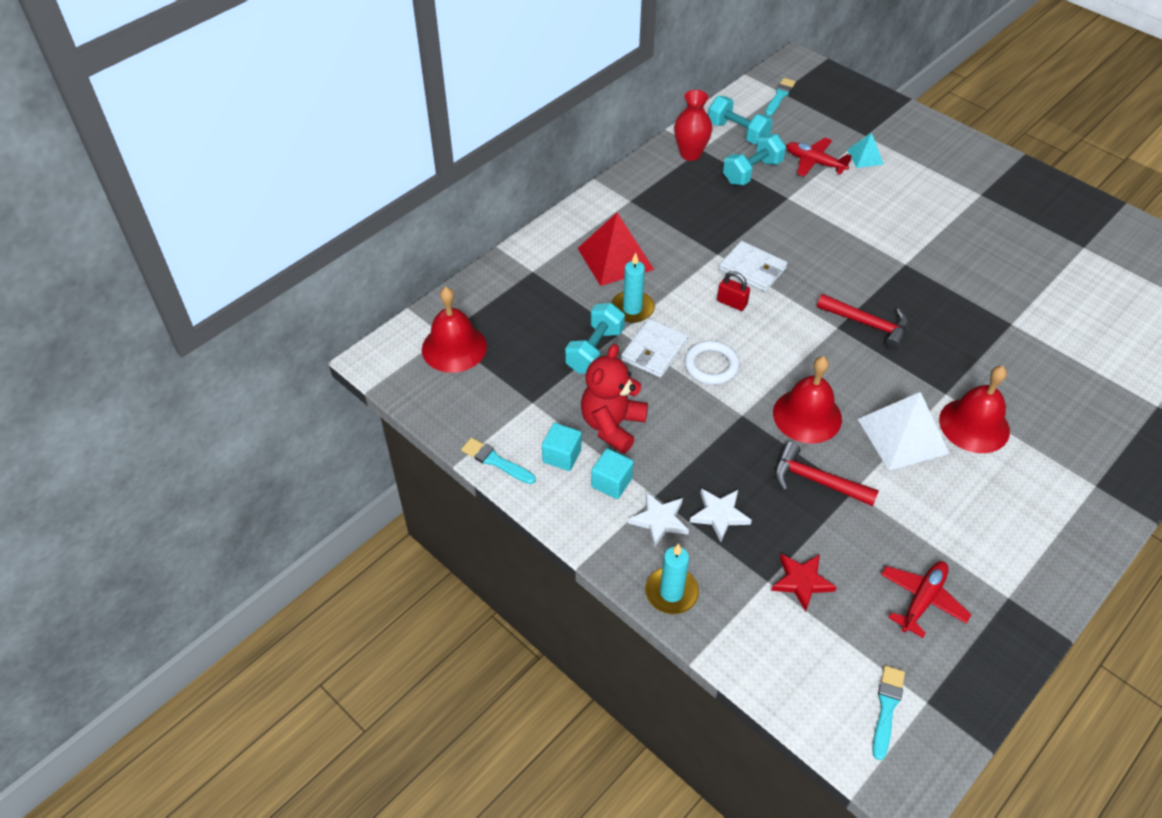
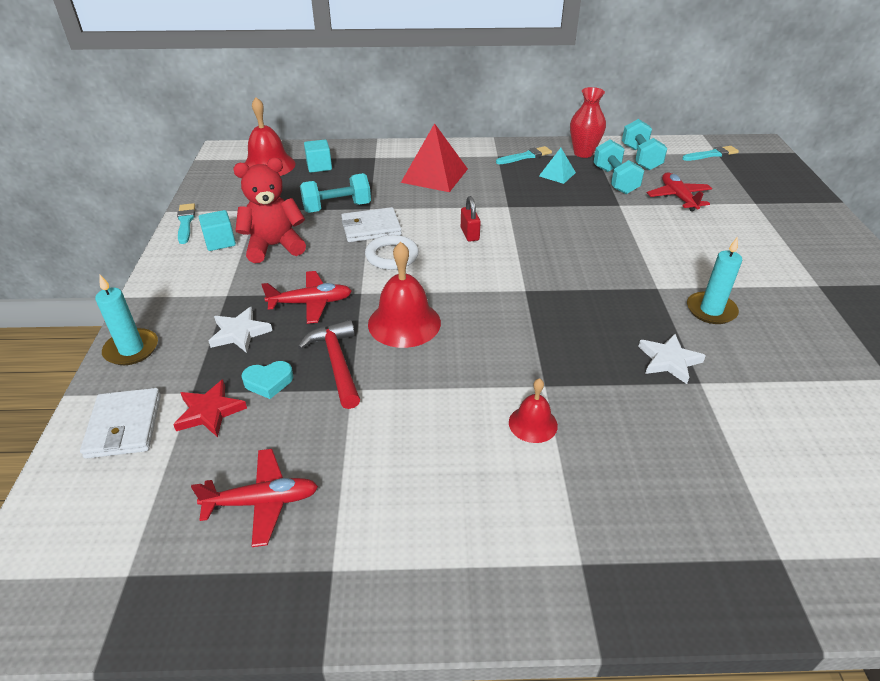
camera: 45 degrees right, 10 degrees down
turquoise cube [591,448,634,499] -> turquoise cube moved to [304,140,332,173]
turquoise candle [611,253,655,323] -> turquoise candle moved to [687,237,742,324]
white star [628,492,689,547] -> white star moved to [638,334,706,384]
white wallet [719,241,787,292] -> white wallet moved to [80,388,161,459]
turquoise dumbbell [723,134,786,185] -> turquoise dumbbell turned 75 degrees clockwise [594,139,644,194]
red hammer [817,294,908,350] -> none
turquoise pyramid [847,133,884,168] -> turquoise pyramid moved to [539,148,576,184]
white pyramid [858,392,950,470] -> none
turquoise brush [872,665,905,760] -> turquoise brush moved to [496,146,552,164]
red bell [939,366,1010,453] -> red bell [509,378,558,443], size x0.57
none -> turquoise heart [242,361,293,399]
none -> red plane [261,271,352,324]

